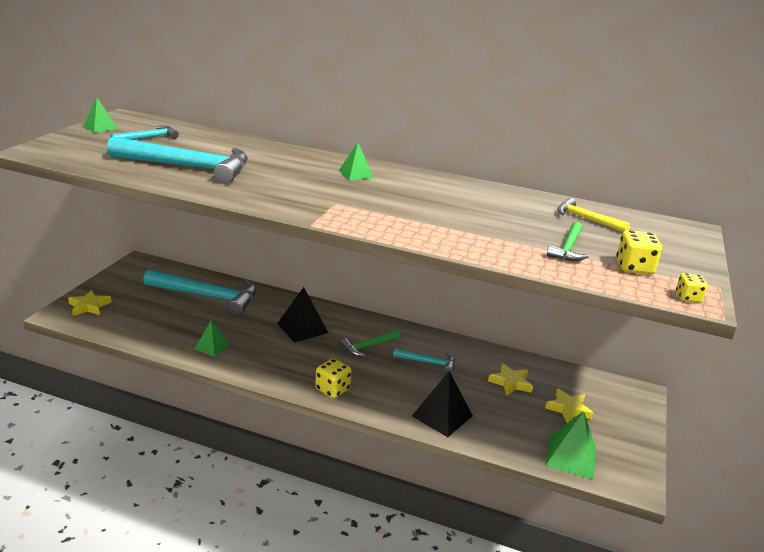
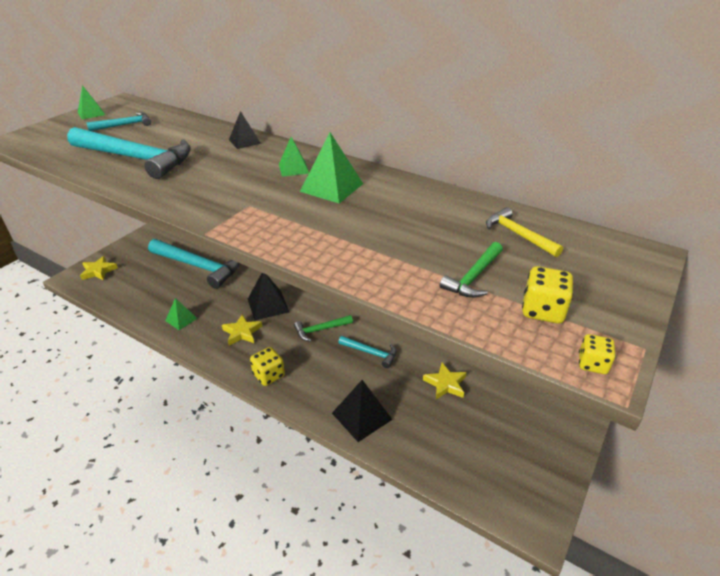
camera: 15 degrees right, 10 degrees up
yellow star [545,388,594,423] -> yellow star moved to [222,314,262,345]
green pyramid [545,411,596,480] -> green pyramid moved to [300,132,363,203]
none -> black pyramid [229,111,261,149]

